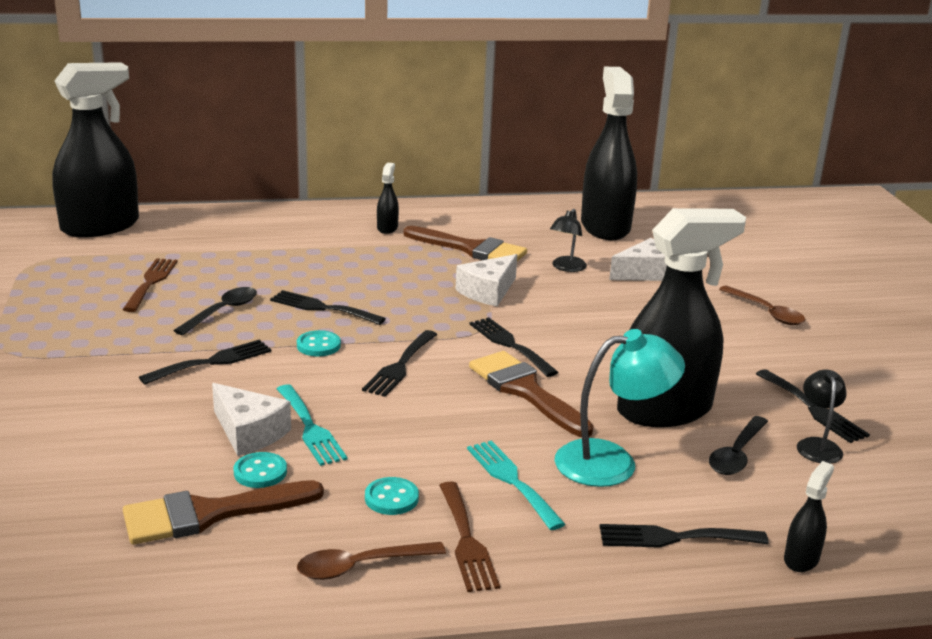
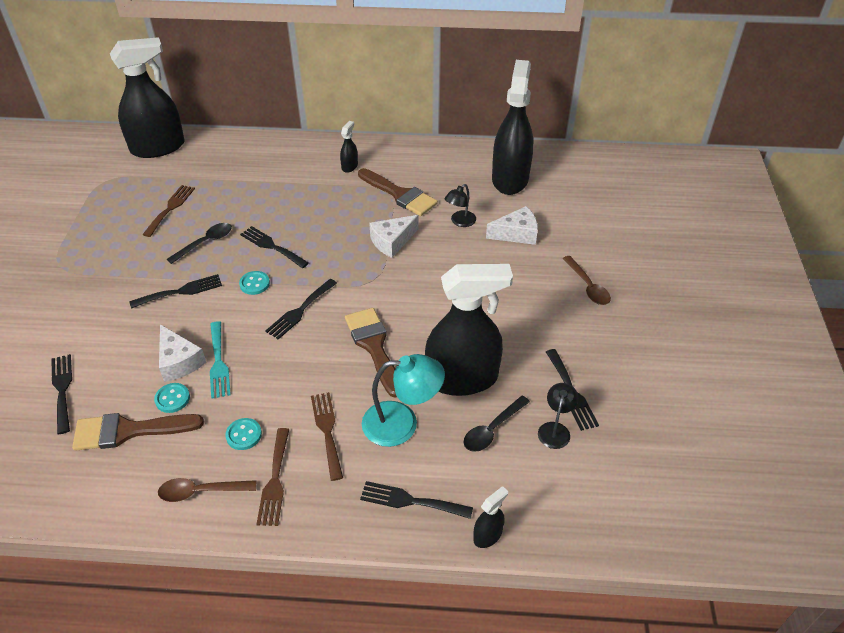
camera: 15 degrees right, 20 degrees up
turquoise fork [467,440,565,530] -> brown fork [311,392,343,481]
black fork [469,317,558,377] -> black fork moved to [51,354,72,434]

